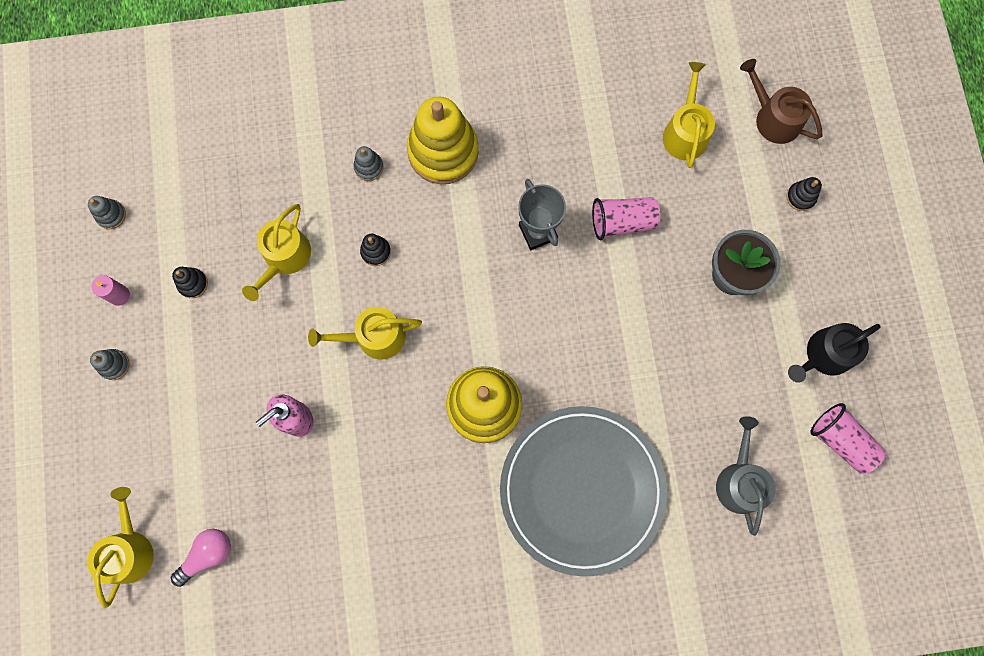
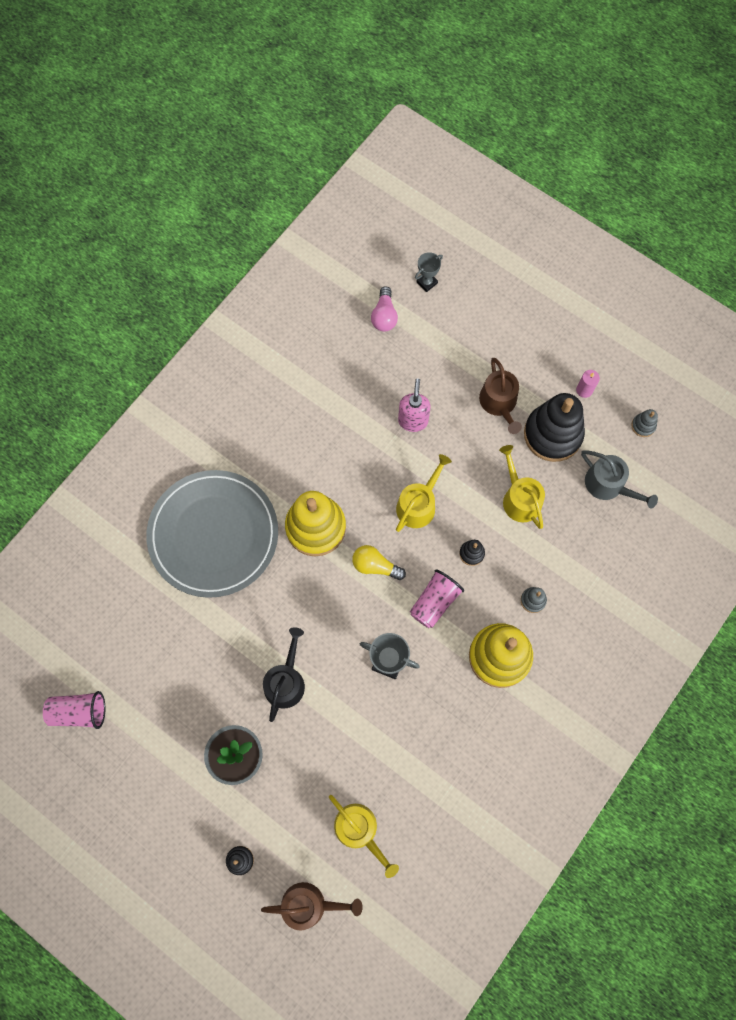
camera: 135 degrees right, 5 degrees down
yellow watering can [87,487,154,608] -> grey trophy [415,252,443,292]
grey stacking toy [90,349,130,380] -> none
black stacking toy [172,267,208,298] -> black stacking toy [524,393,585,462], size x2.41
pink cup [592,197,660,241] -> pink cup moved to [410,570,464,628]
grey watering can [716,416,775,536] -> grey watering can moved to [581,450,658,509]
black watering can [788,323,881,383] -> black watering can moved to [263,627,305,722]
none -> yellow light bulb [352,545,406,580]
none -> brown watering can [479,358,522,434]

